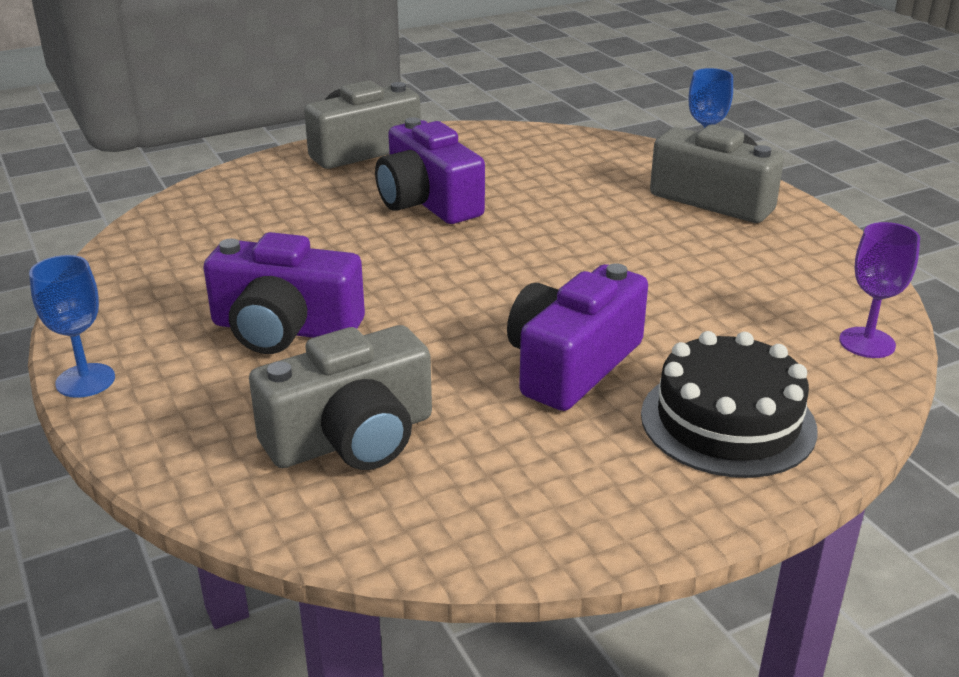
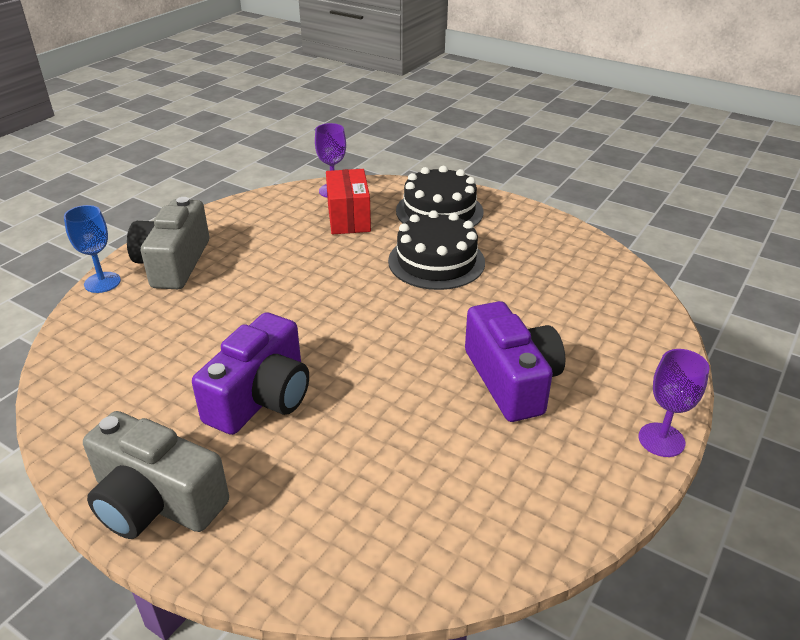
camera: 120 degrees left, 5 degrees up
blue goblet [29,255,115,398] -> purple goblet [639,349,709,457]
grey camera [249,325,432,470] -> none
purple camera [507,263,648,411] -> black cake [388,210,485,290]
none -> red box [326,169,371,234]

